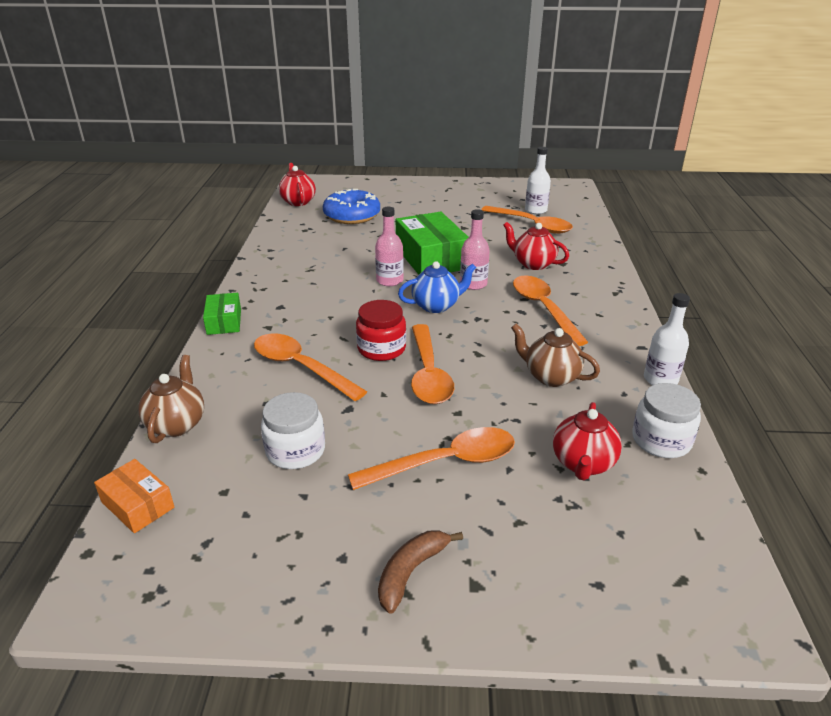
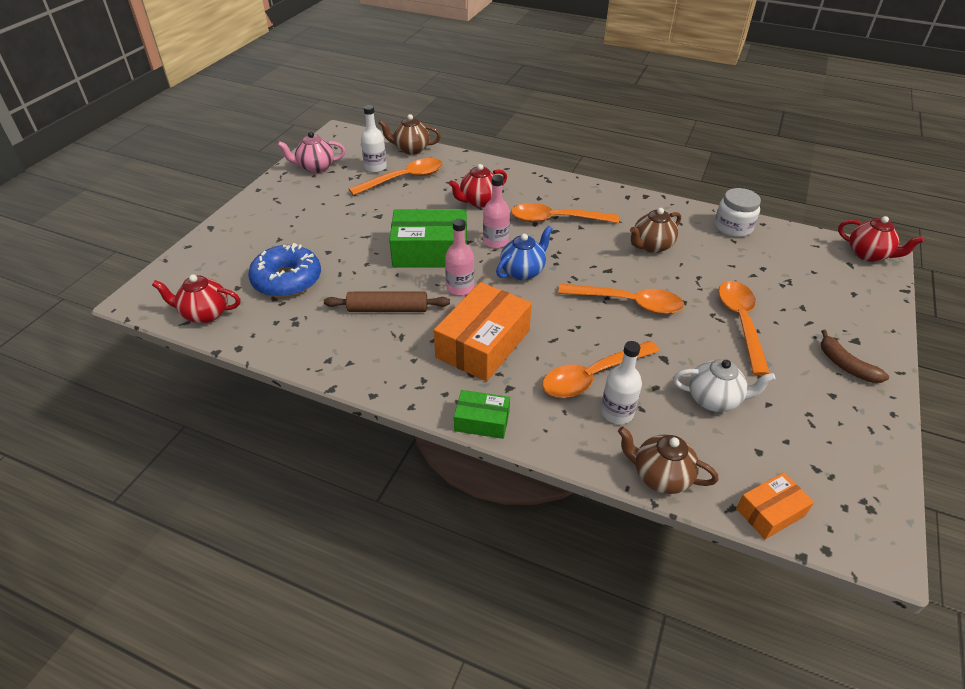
camera: 70 degrees left, 10 degrees up
white jar [261,392,325,469] -> white teapot [673,359,776,412]
red jar [356,300,406,361] -> none
blue teapot [398,261,476,313] -> blue teapot turned 45 degrees clockwise [496,226,553,280]
red teapot [553,402,622,480] -> red teapot moved to [838,216,924,262]
white bottle [644,293,690,385] -> white bottle moved to [601,341,642,424]
none -> pink teapot [277,132,345,173]
none -> brown rolling pin [324,292,450,312]
none -> brown teapot [378,114,441,155]
none -> orange box [434,282,532,381]

